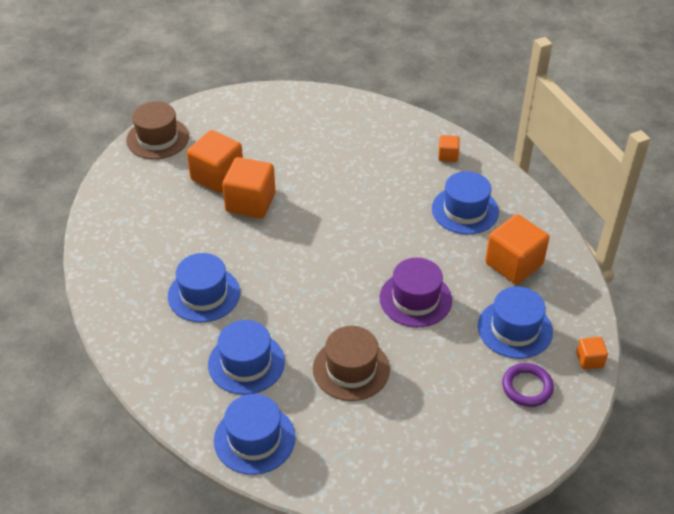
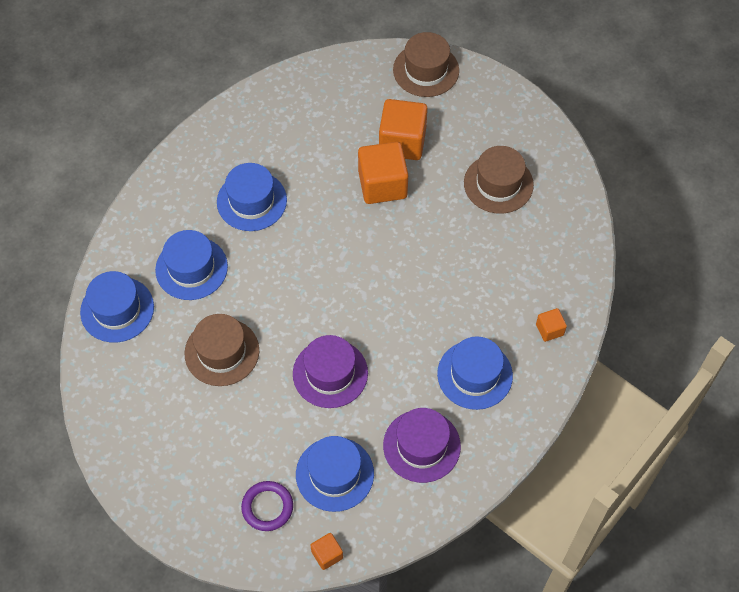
camera: 65 degrees right, 15 degrees up
orange cube [485,214,550,284] -> purple hat [383,408,461,483]
none -> brown hat [464,146,534,214]

